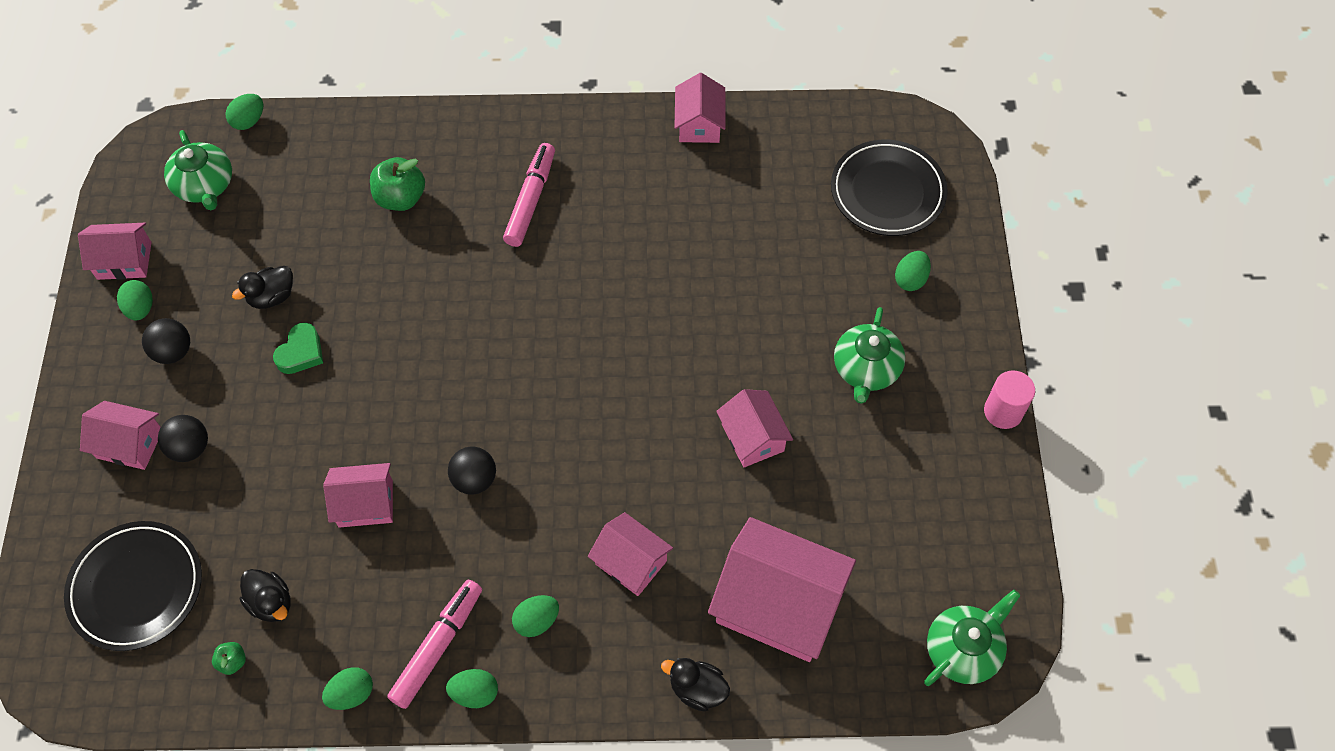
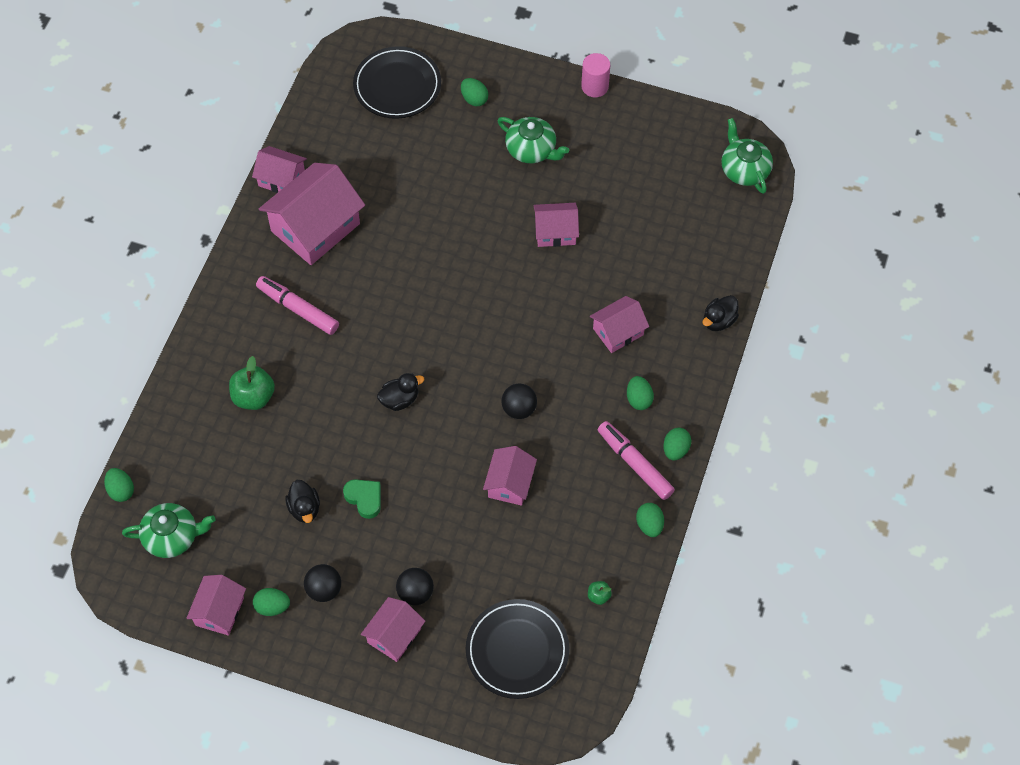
camera: 70 degrees left, 0 degrees up
black duck [240,569,291,622] -> black duck moved to [377,373,424,411]
pink house [708,517,856,662] -> pink house moved to [259,163,365,265]

